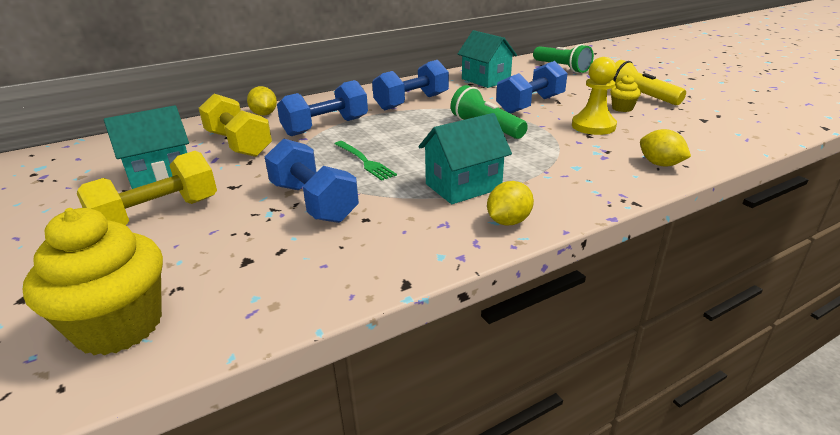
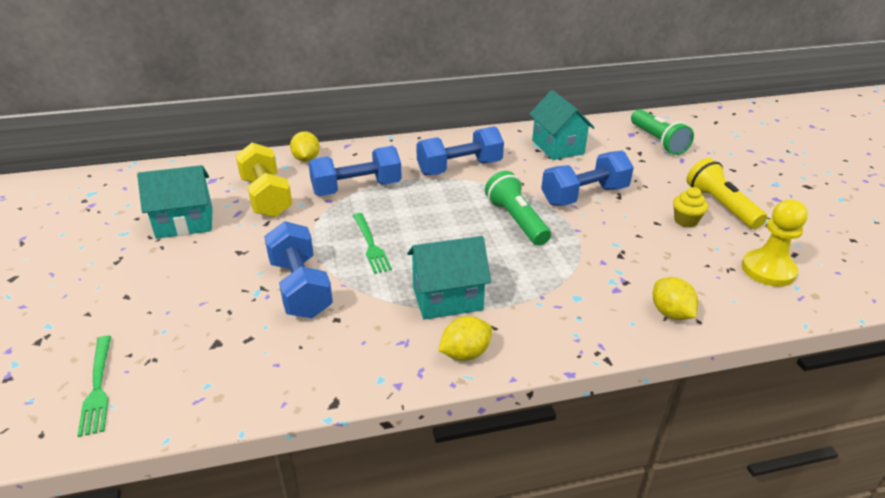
camera: 15 degrees right, 5 degrees up
yellow cupcake [23,208,163,355] -> green fork [77,336,111,437]
yellow dumbbell [77,151,217,226] -> none
yellow pawn [572,57,617,135] -> yellow pawn moved to [742,199,808,287]

